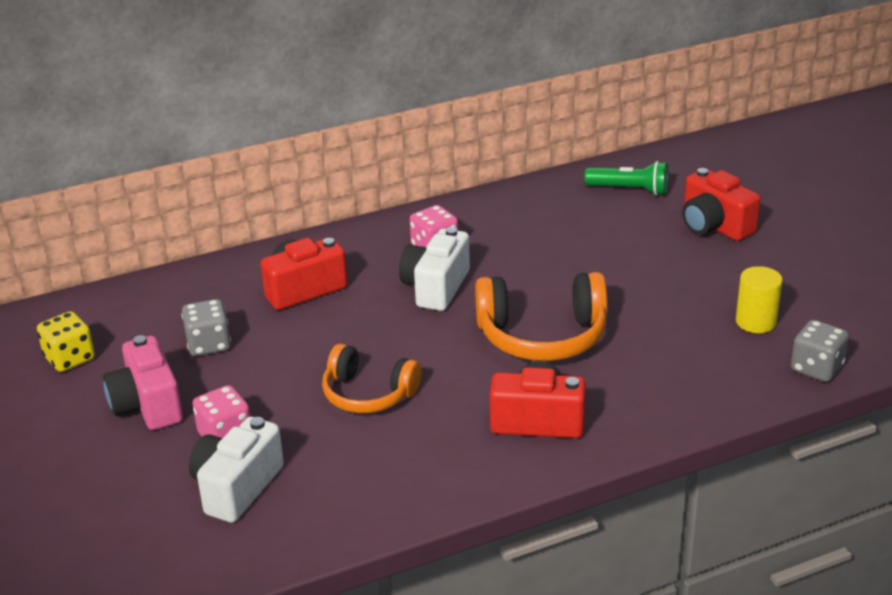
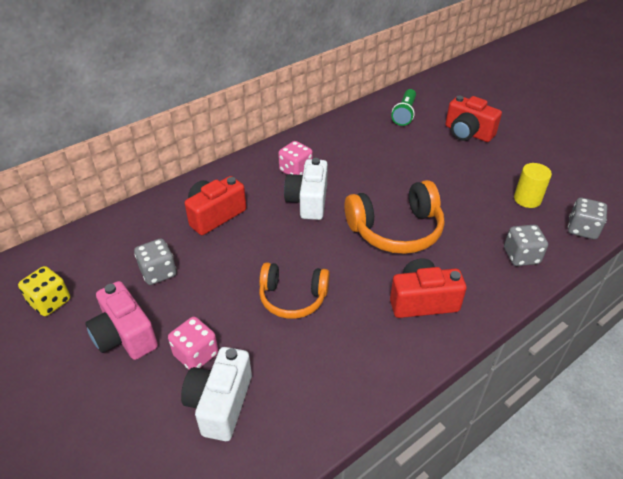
camera: 15 degrees left, 10 degrees up
green flashlight [584,161,668,196] -> green flashlight turned 105 degrees clockwise [391,89,416,126]
none -> grey dice [504,225,548,266]

